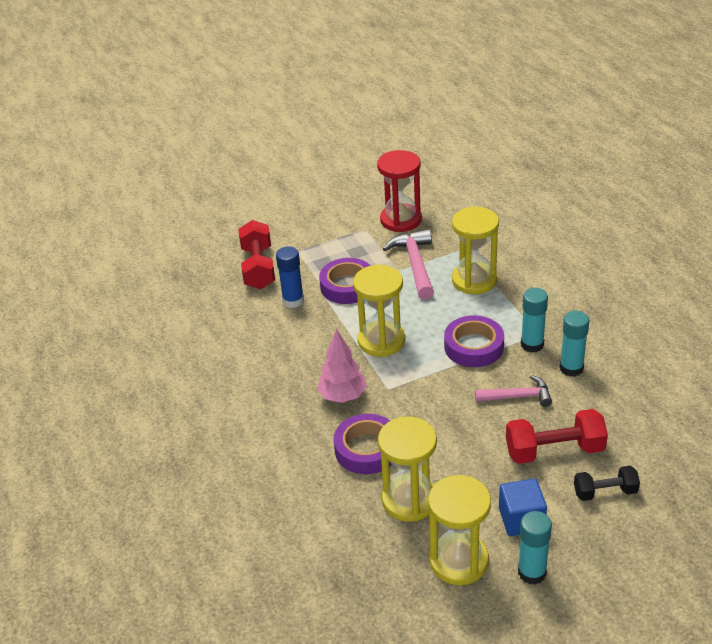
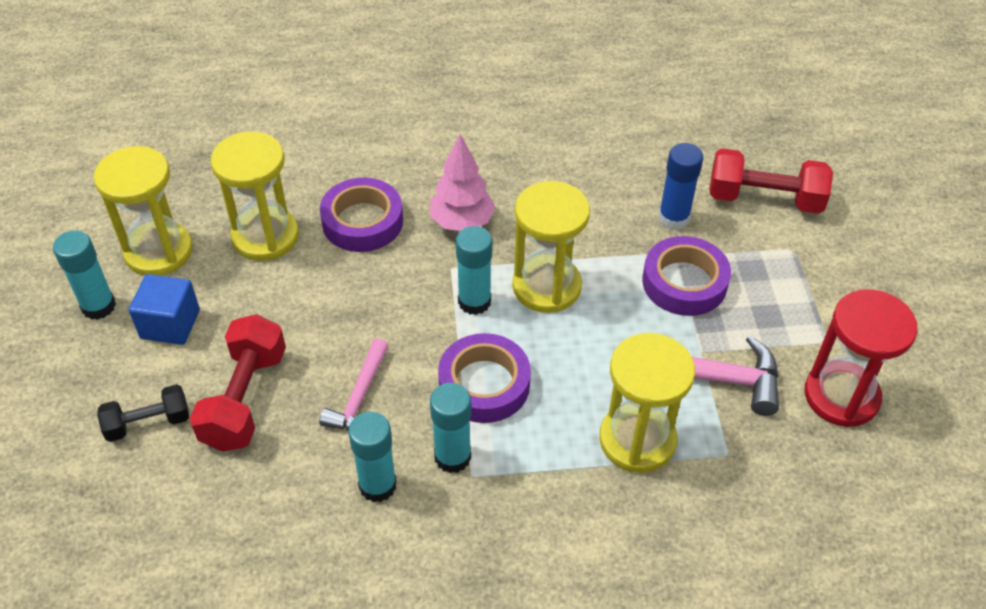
camera: 105 degrees right, 10 degrees up
black dumbbell [574,466,640,501] -> black dumbbell turned 60 degrees clockwise [97,384,189,442]
none -> turquoise glue stick [456,226,492,315]

